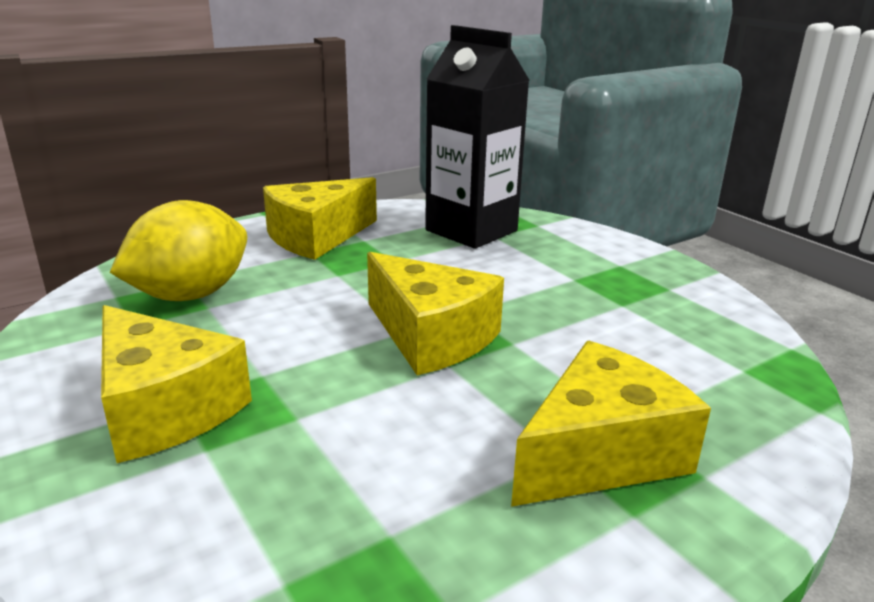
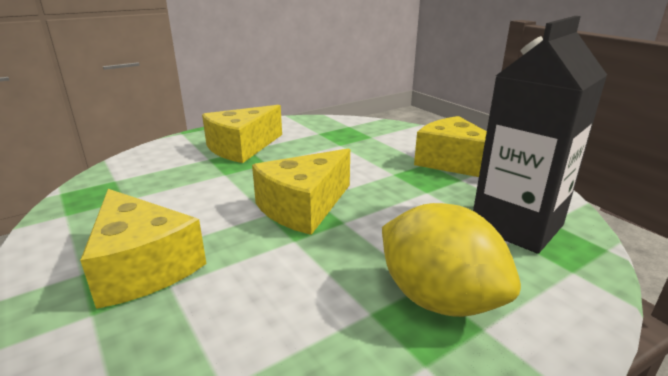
camera: 90 degrees right, 0 degrees up
yellow lemon [110,200,247,301] -> yellow lemon moved to [382,203,521,317]

